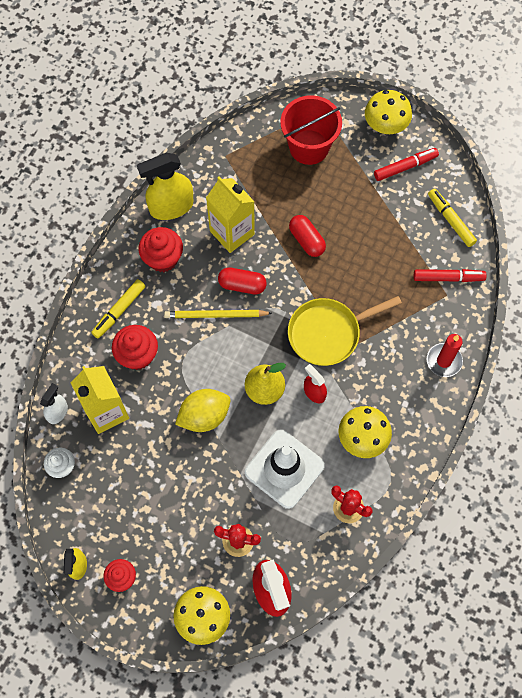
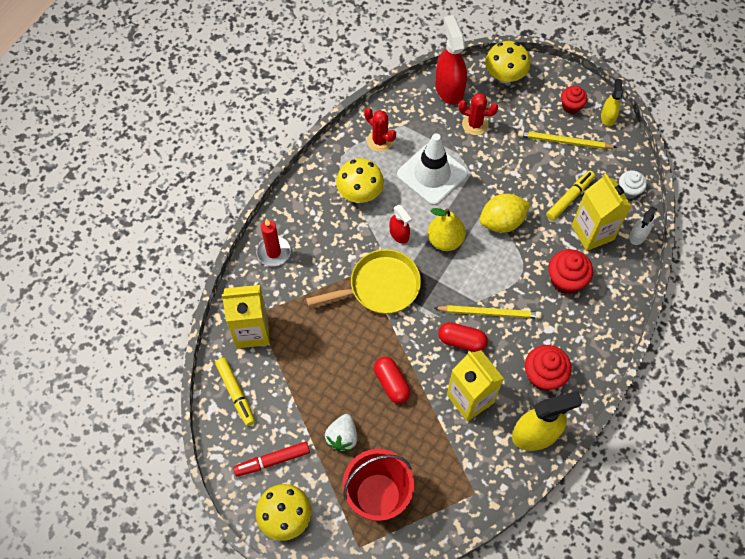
camera: 175 degrees left, 5 degrees down
yellow marker [91,279,146,338] -> yellow marker moved to [546,171,595,221]
red marker [414,269,487,282] -> yellow carton [222,285,270,348]
none -> white strawberry [325,414,357,451]
none -> yellow pencil [518,130,617,149]

